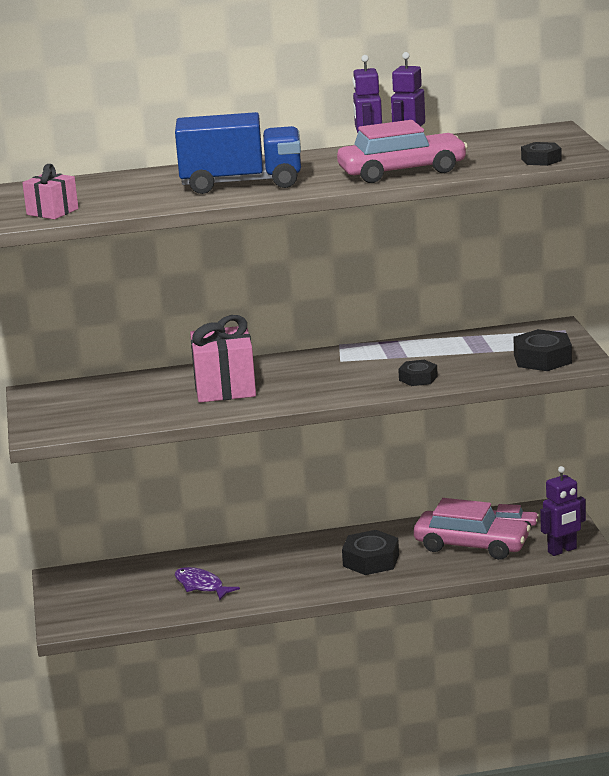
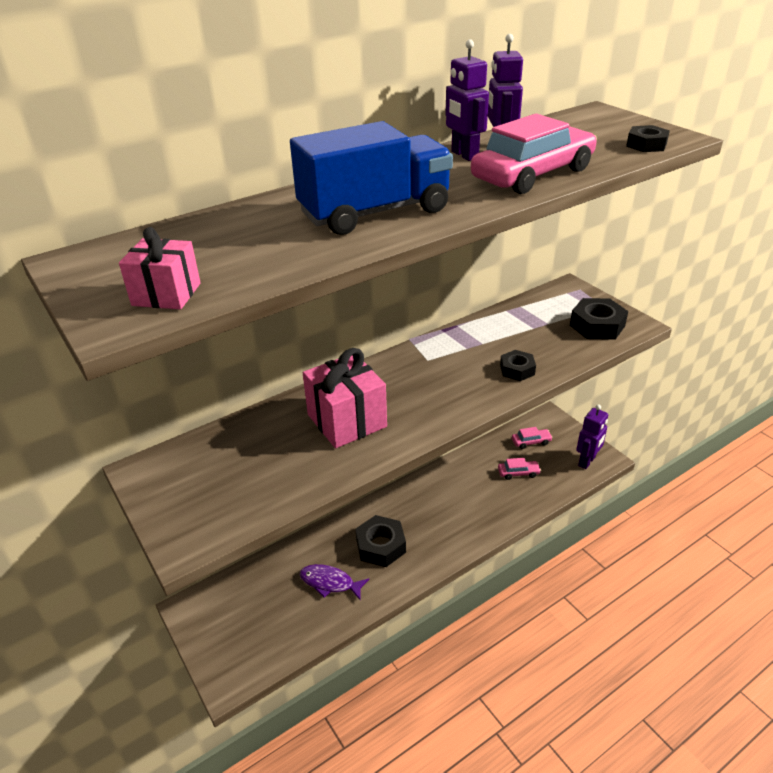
camera: 25 degrees left, 15 degrees up
black nut [342,530,399,575] -> black nut moved to [356,515,406,567]
pink car [414,498,531,560] -> pink car [498,458,541,480], size x0.45

